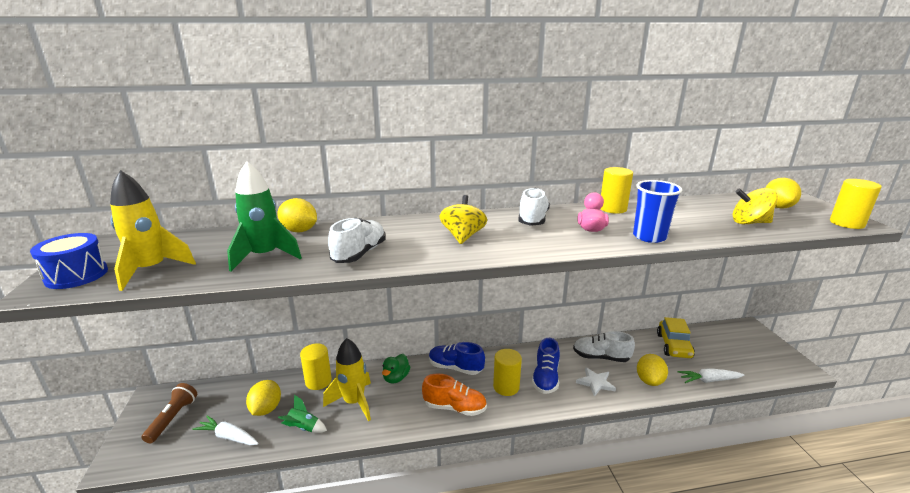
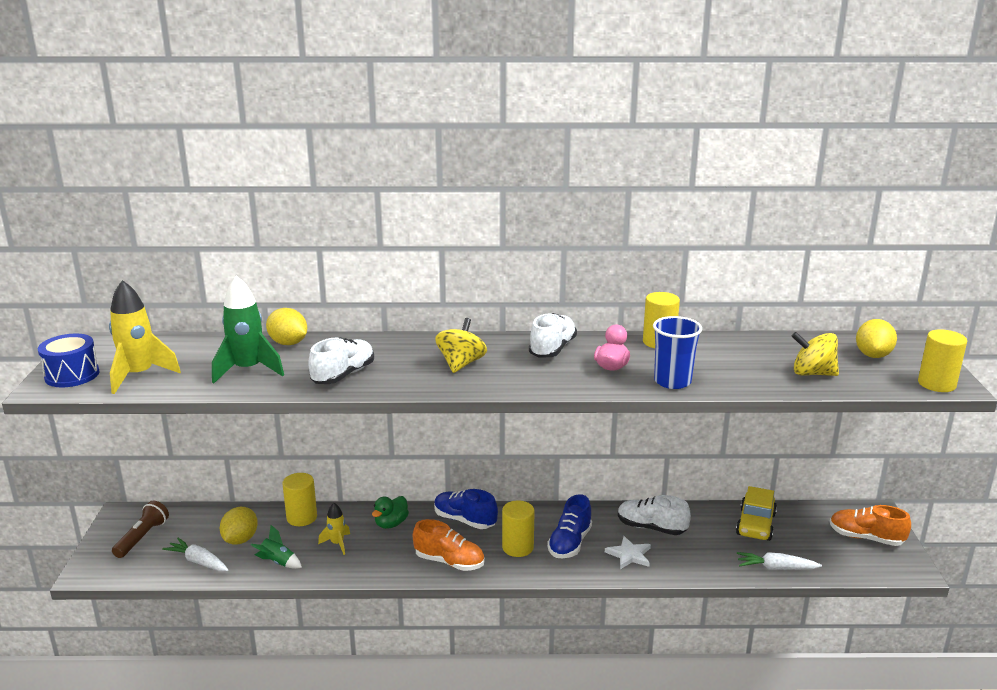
camera: 10 degrees right, 0 degrees up
yellow rocket [323,338,371,421] -> yellow rocket [318,503,350,555], size x0.55
yellow lemon [637,354,668,386] -> none
none -> orange shoe [830,505,911,546]

